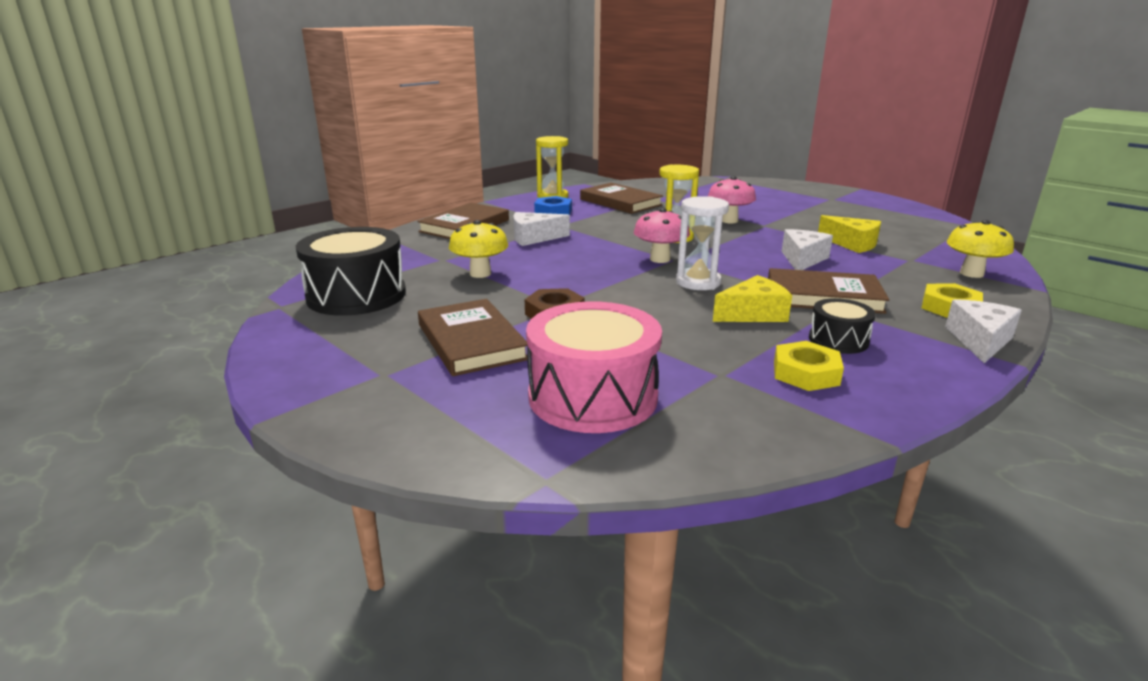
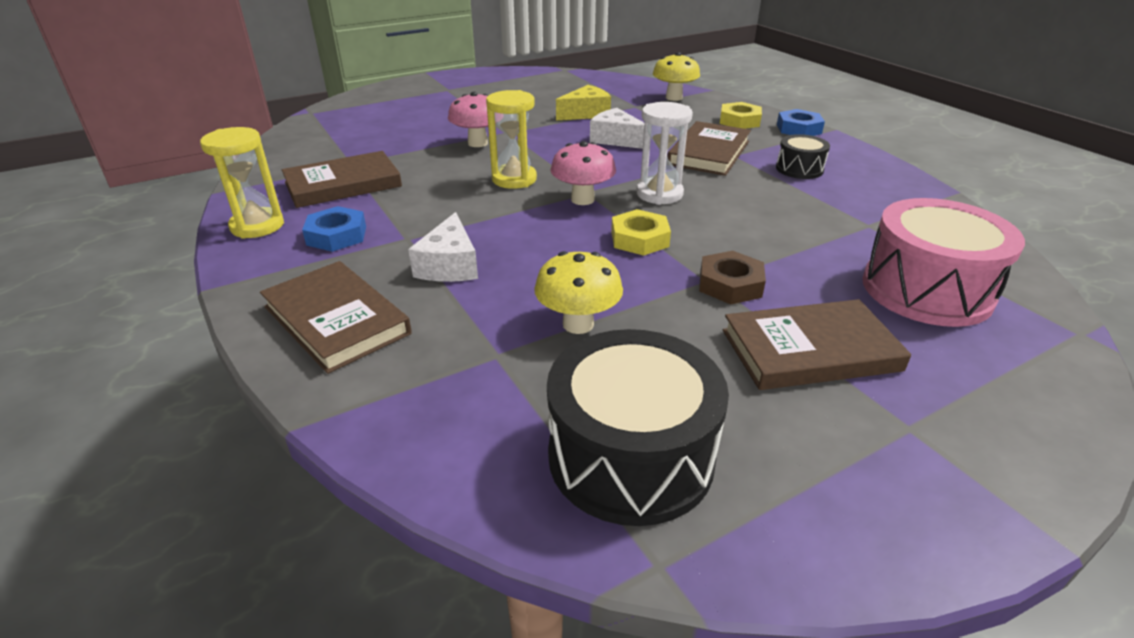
camera: 75 degrees left, 10 degrees up
yellow cheese [713,275,792,322] -> none
yellow nut [774,341,844,391] -> yellow nut moved to [611,209,671,256]
white cheese [945,299,1022,363] -> blue nut [777,109,825,136]

